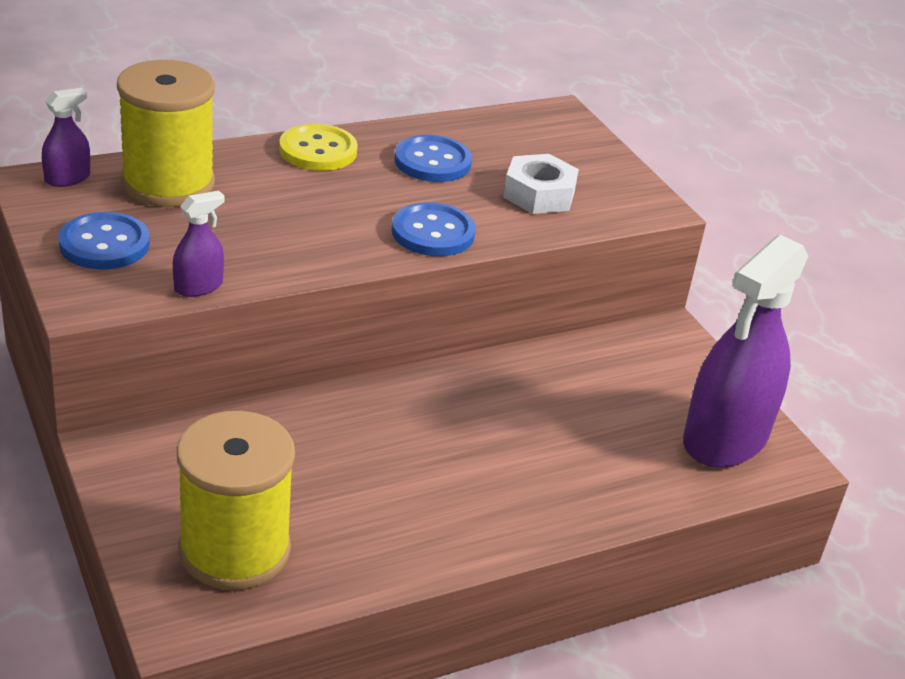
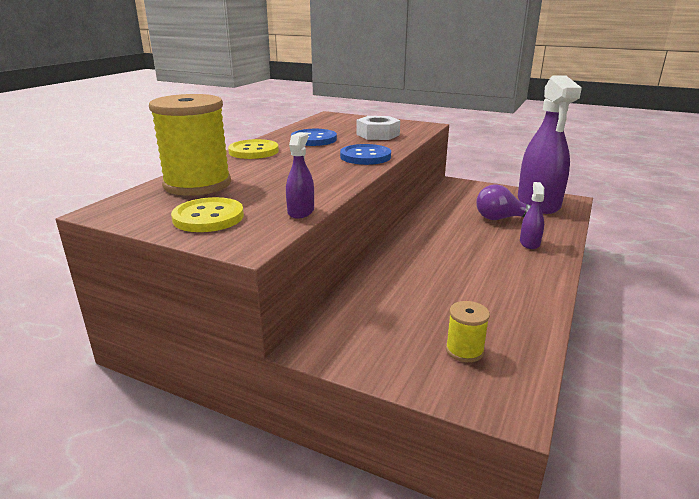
camera: 35 degrees left, 10 degrees down
purple spray bottle [42,88,90,187] -> purple spray bottle moved to [520,182,544,249]
blue button [58,212,150,270] -> yellow button [171,197,244,232]
yellow spool [177,411,295,590] -> yellow spool [446,301,490,362], size x0.45
none -> purple light bulb [476,184,532,220]

